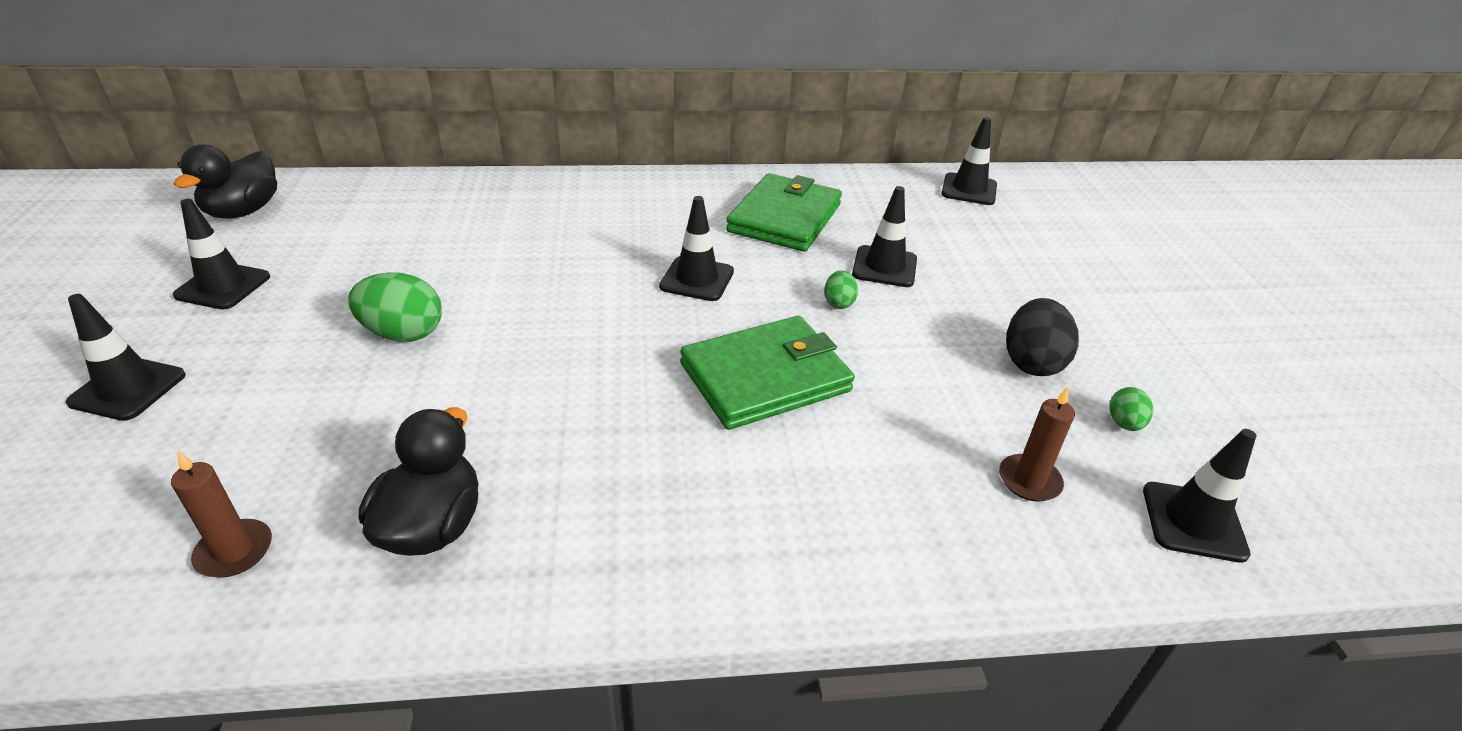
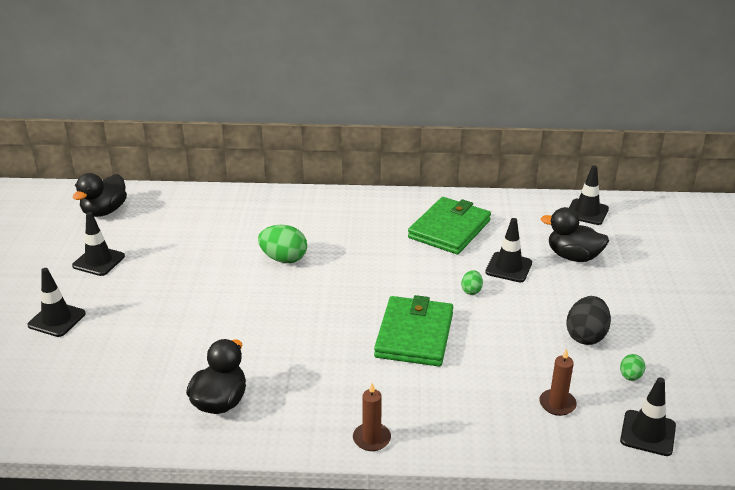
camera: 10 degrees right, 5 degrees down
brown candle [171,451,272,578] -> brown candle moved to [353,383,391,451]
green egg [348,272,442,342] -> green egg moved to [258,225,307,263]
black traffic cone [659,196,734,301] -> none
green wallet [680,316,855,430] -> green wallet turned 60 degrees counterclockwise [374,295,453,366]
none -> black duck [541,207,609,262]

